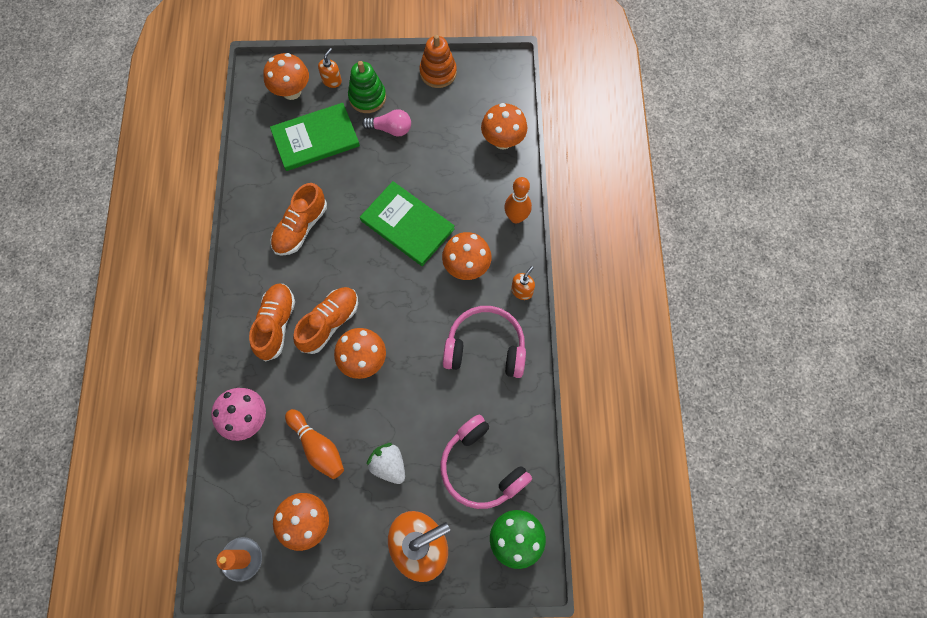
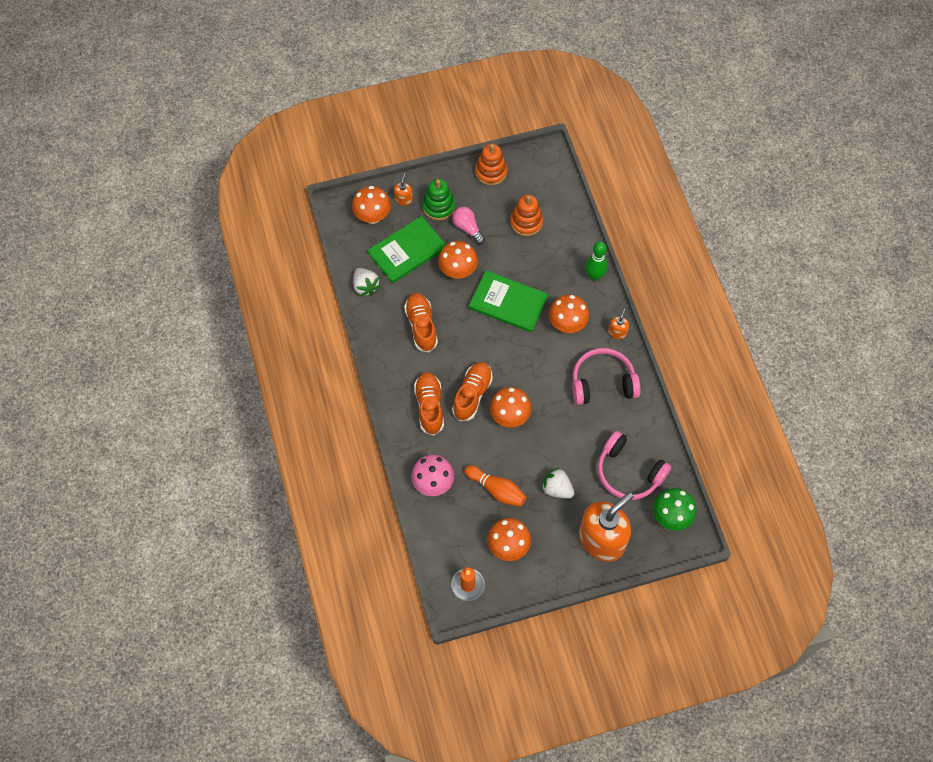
camera: 15 degrees left, 5 degrees down
orange shoe [270,183,327,256] -> orange shoe turned 150 degrees clockwise [404,293,438,352]
pink light bulb [362,109,411,136] -> pink light bulb turned 120 degrees counterclockwise [452,207,485,245]
orange mushroom [481,103,527,149] -> orange mushroom moved to [438,241,478,279]
orange bowling pin [504,177,532,224] -> green bowling pin [585,241,608,281]
none -> white strawberry [353,268,381,297]
none -> orange stacking toy [510,195,543,236]

